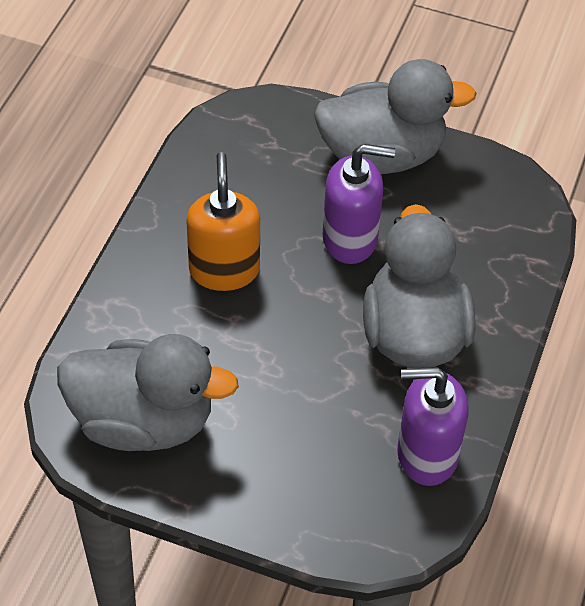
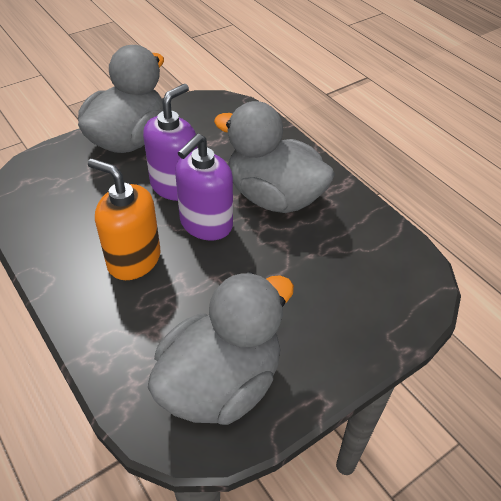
camera: 55 degrees left, 5 degrees down
purple soap dispenser [397,367,469,486] -> purple soap dispenser moved to [175,134,233,241]

